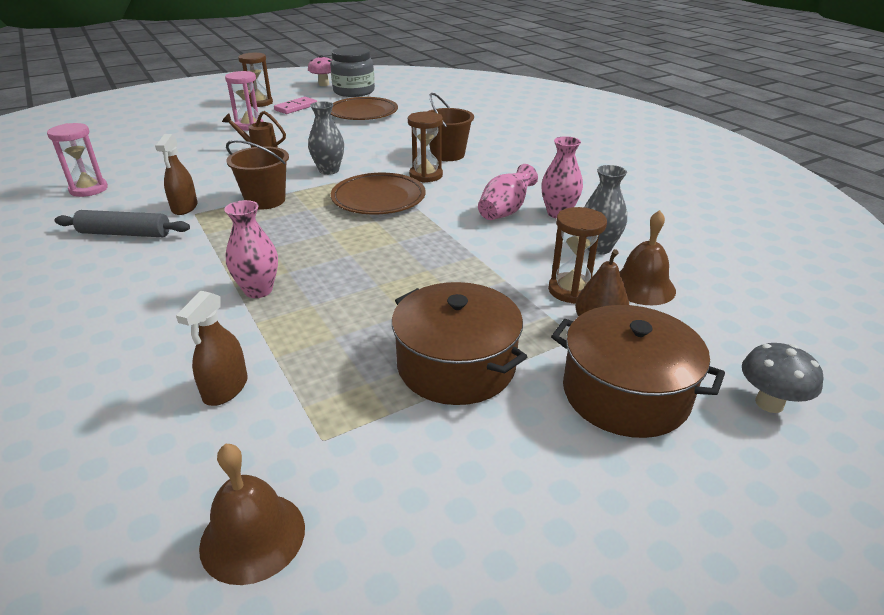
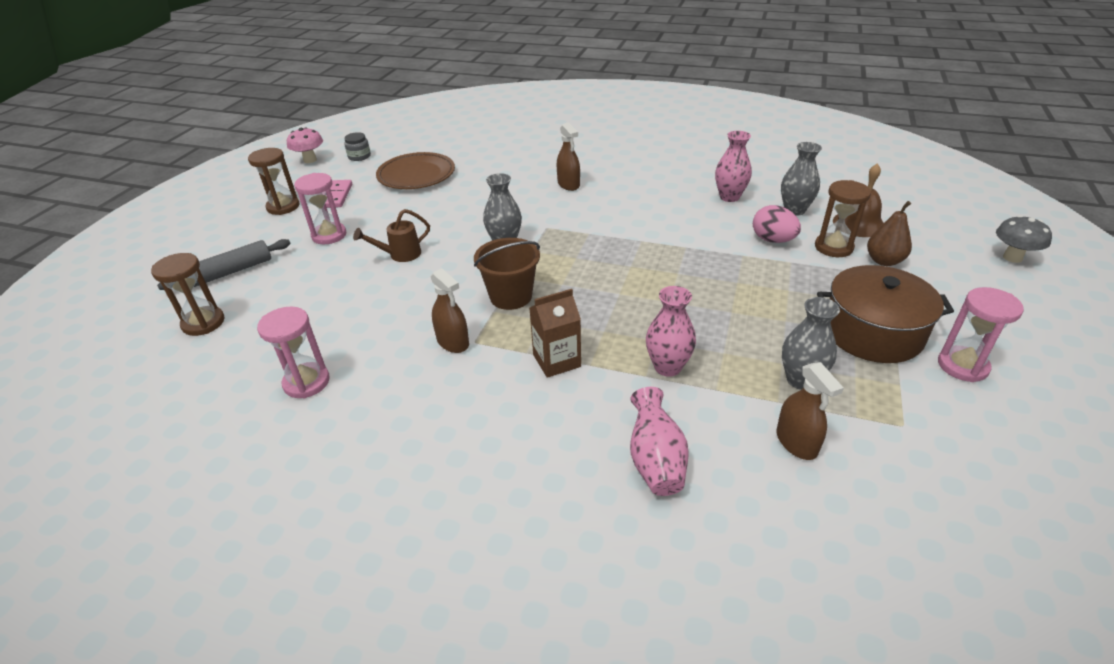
camera: 40 degrees left, 5 degrees up
grey rolling pin [54,210,190,237] -> grey rolling pin moved to [157,239,290,290]
brown bell [199,443,305,585] -> none
grey jar [330,46,375,97] -> grey jar [344,132,371,161], size x0.47
brown plate [331,173,426,214] -> none
brown hourglass [408,112,443,183] -> brown hourglass moved to [151,253,225,336]
brown bucket [427,93,474,161] -> brown spray bottle [557,123,580,191]
pink vase [478,164,538,220] -> pink vase moved to [630,387,689,496]
brown pot [551,305,725,438] -> none
none -> brown carton [529,289,581,378]
none -> pink egg [753,205,801,243]
none -> grey vase [782,297,840,390]
none -> pink hourglass [938,287,1024,382]

